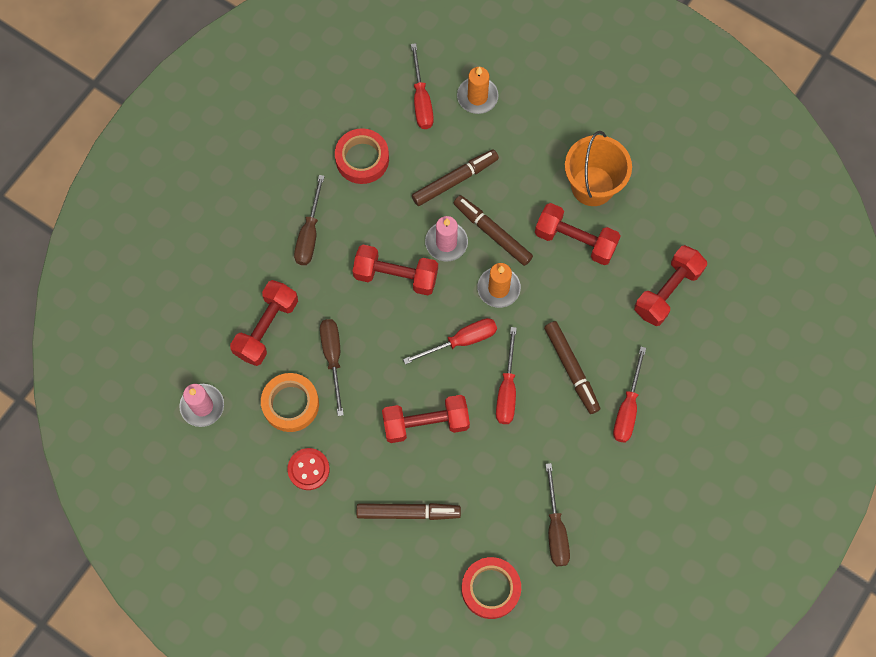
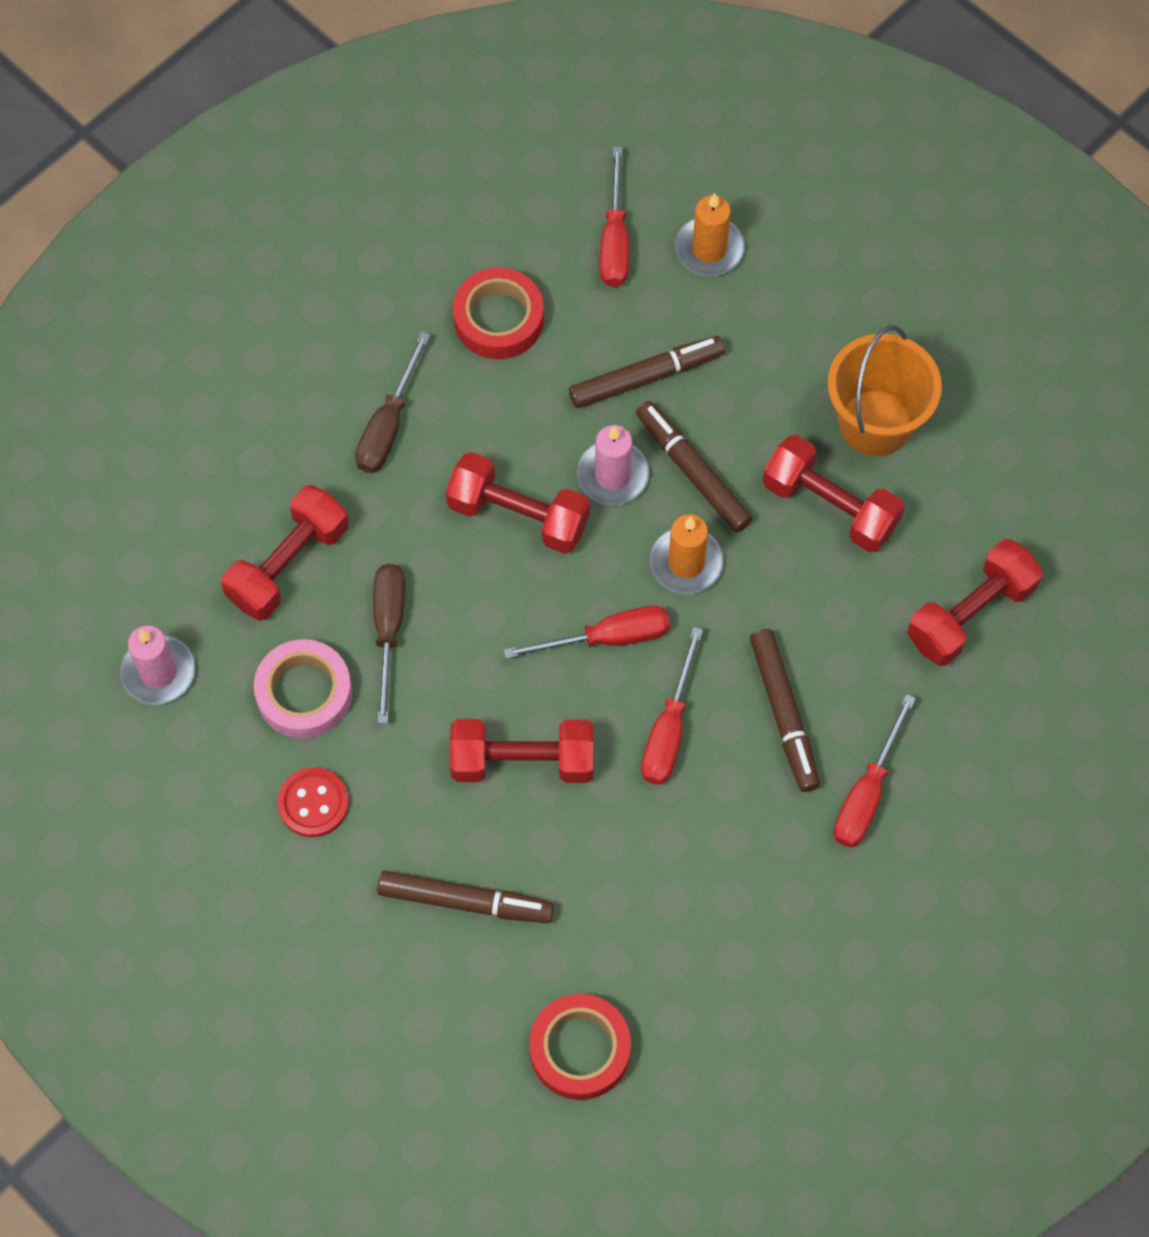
camera: 10 degrees right, 5 degrees down
orange tape [261,373,319,432] -> pink tape [254,639,352,738]
brown screwdriver [545,463,570,566] -> none

